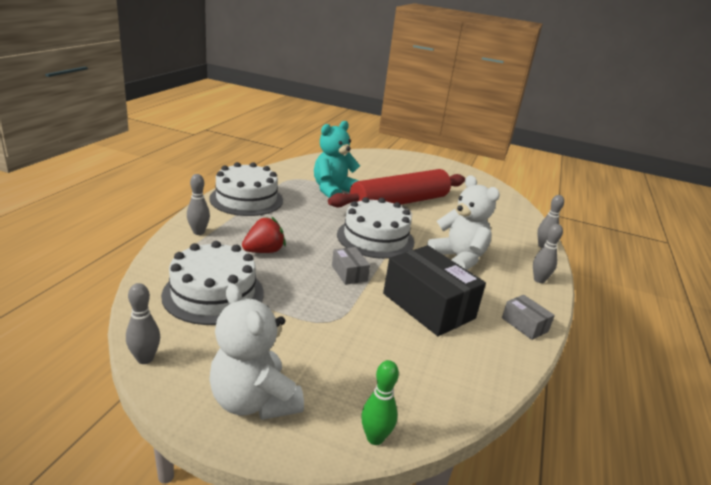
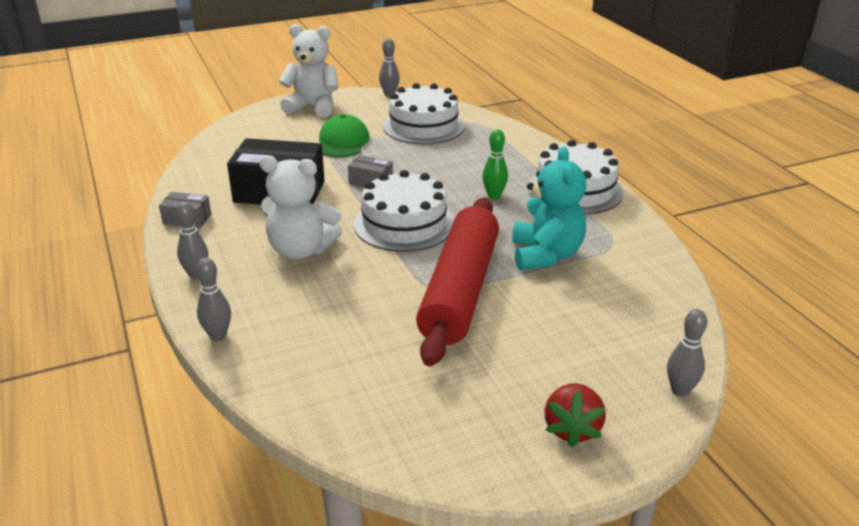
camera: 140 degrees right, 5 degrees up
grey bowling pin [187,174,210,235] -> grey bowling pin moved to [667,309,707,397]
red strawberry [242,216,286,253] -> red strawberry moved to [545,383,606,448]
green bowling pin [361,360,399,445] -> green bowling pin moved to [482,129,508,199]
none -> green cap [319,114,369,157]

